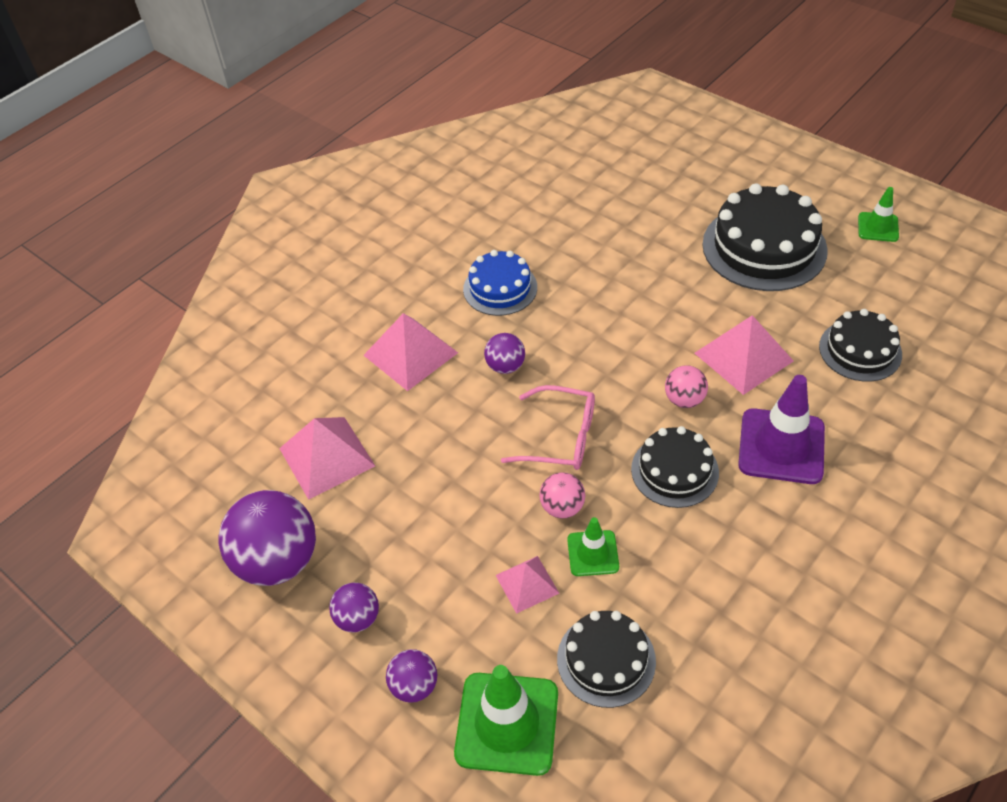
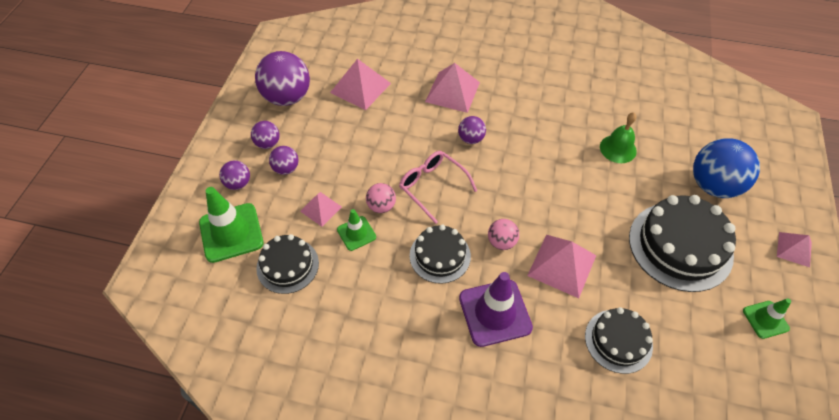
camera: 60 degrees right, 5 degrees up
blue cake [463,250,537,316] -> none
pink glasses [501,385,595,470] -> pink glasses turned 150 degrees clockwise [399,151,477,224]
none -> purple ball [269,146,298,175]
none -> green bell [600,112,637,163]
none -> blue ball [693,138,760,198]
none -> pink pyramid [777,232,812,267]

